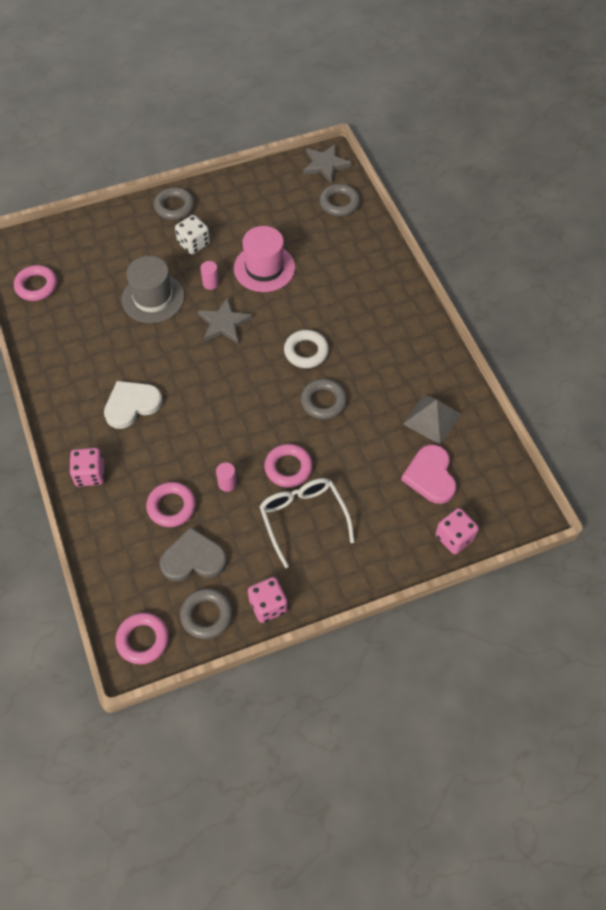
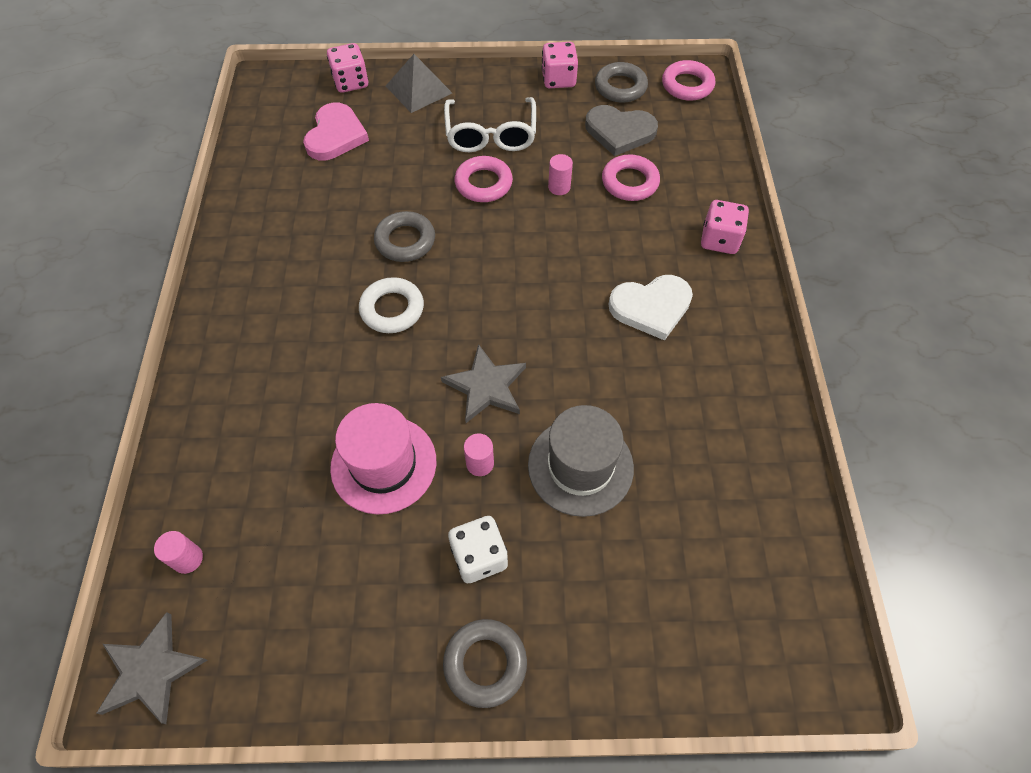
camera: 160 degrees left, 0 degrees up
pink ring [14,265,57,301] -> none
grey ring [319,184,360,216] -> pink cylinder [154,531,203,574]
grey pyramid [403,394,461,445] -> grey pyramid moved to [386,54,452,113]

